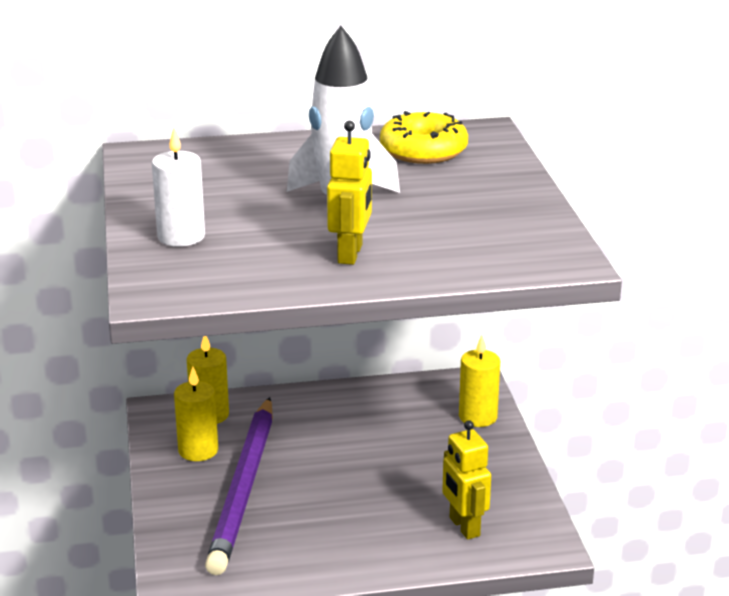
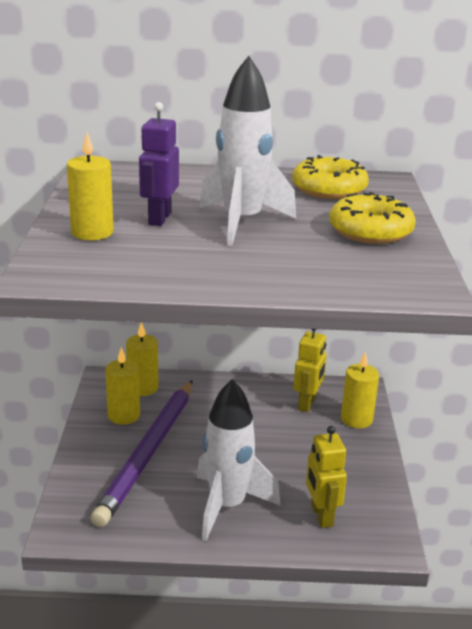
camera: 10 degrees right, 0 degrees up
white candle [152,128,205,247] -> yellow candle [67,132,114,240]
yellow robot [327,121,372,265] -> yellow robot moved to [293,329,327,412]
none -> purple robot [139,102,179,226]
none -> white rocket [197,379,281,541]
none -> yellow donut [329,192,416,244]

